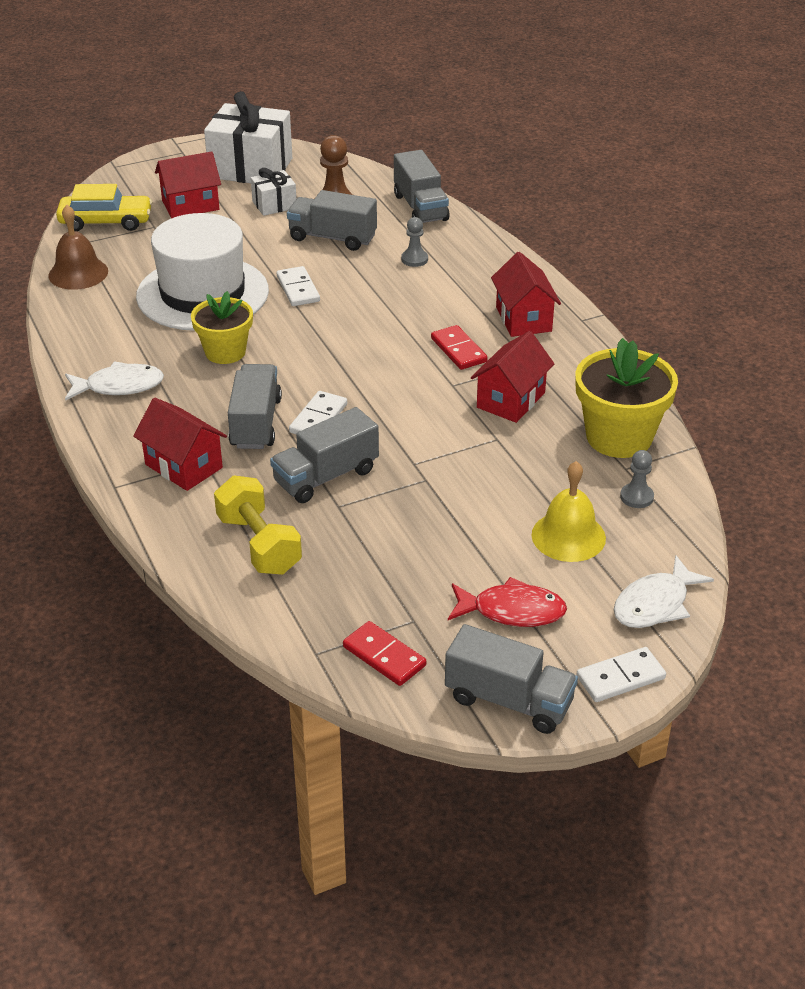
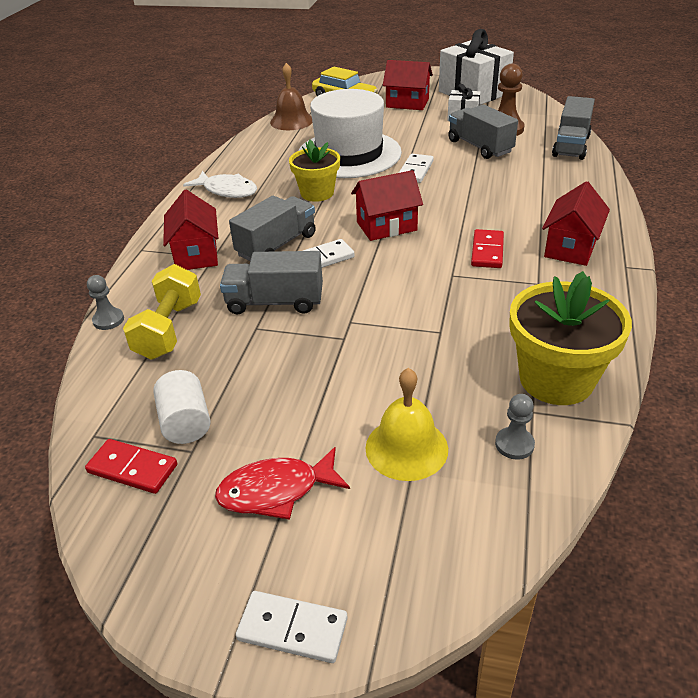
camera: 40 degrees right, 0 degrees up
red domino [343,621,426,686] -> red domino turned 60 degrees counterclockwise [85,439,177,494]
grey pawn [401,217,428,267] -> grey pawn moved to [87,275,124,330]
grey truck [445,624,578,734] -> none
red fish [448,577,567,627] -> red fish turned 120 degrees clockwise [215,447,350,520]
red house [471,331,555,423] -> red house moved to [351,170,423,241]
white fish [614,555,714,628] -> none
none -> white cylinder [153,370,211,444]

